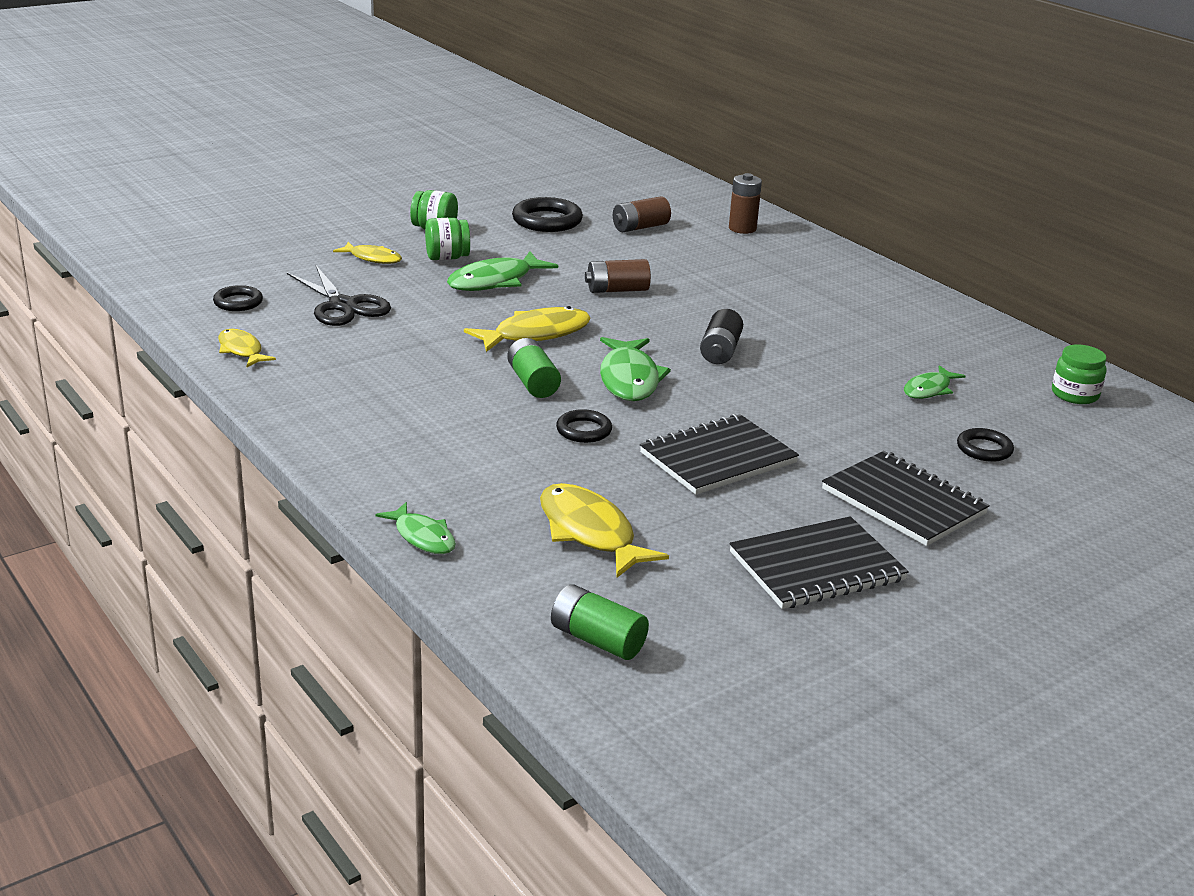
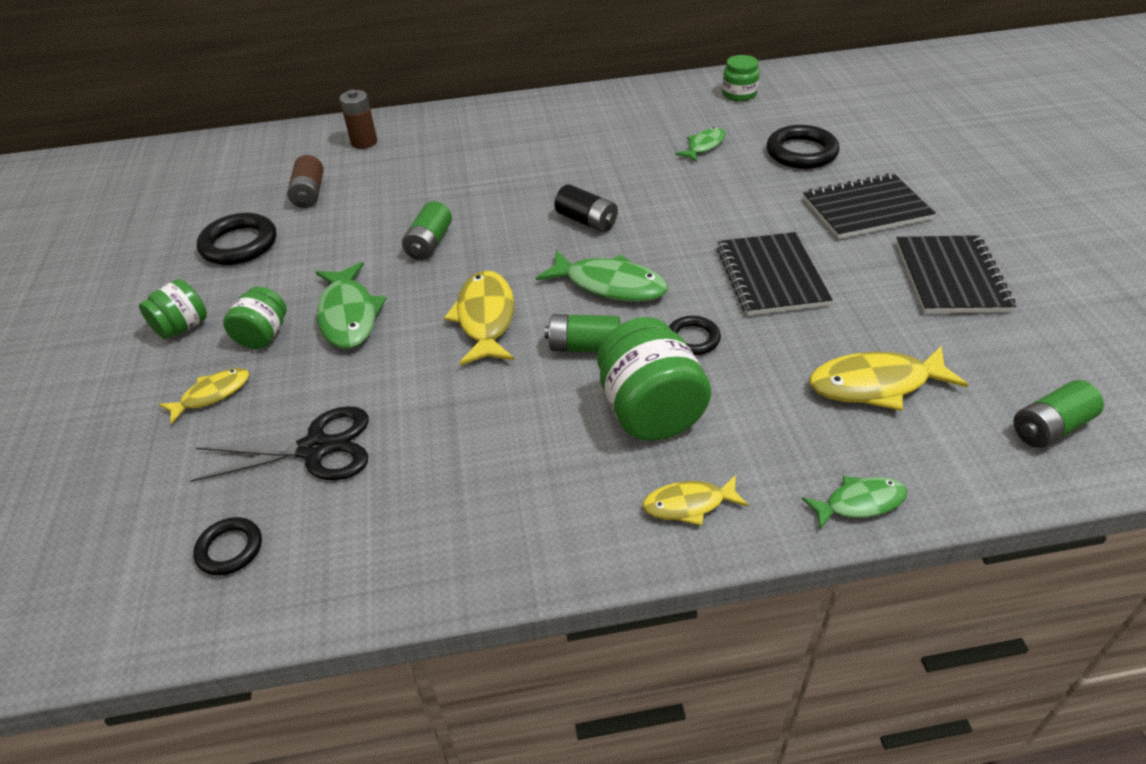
camera: 60 degrees left, 15 degrees up
yellow fish [218,329,276,367] -> yellow fish moved to [643,475,748,526]
brown battery [585,259,651,293] -> green battery [402,201,452,260]
green fish [904,365,965,399] -> green fish turned 120 degrees counterclockwise [675,127,726,162]
black ring [957,428,1014,462] -> black ring [767,125,840,169], size x1.68
none -> green jar [597,317,711,441]

